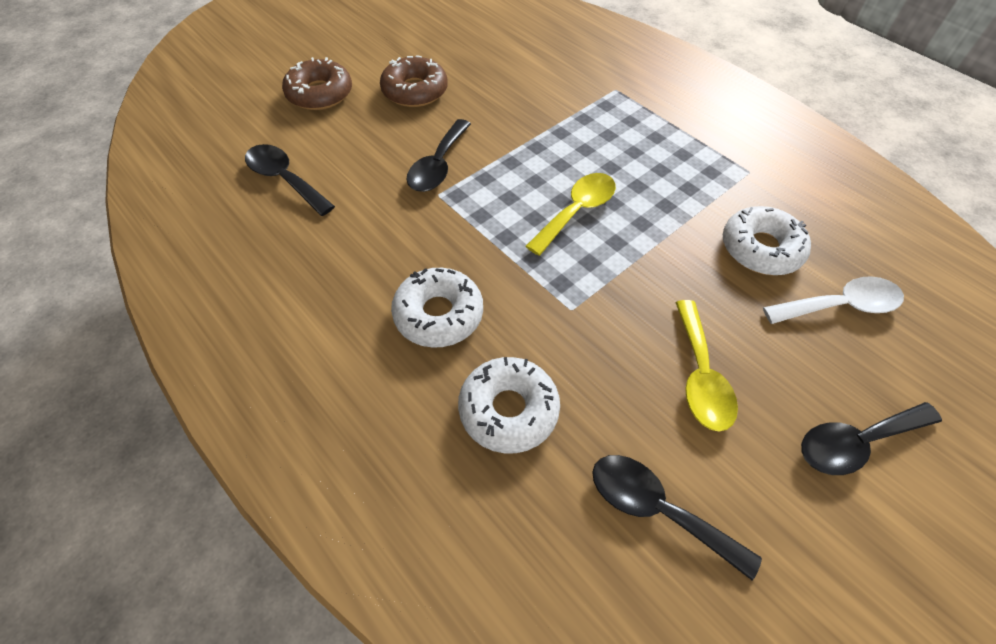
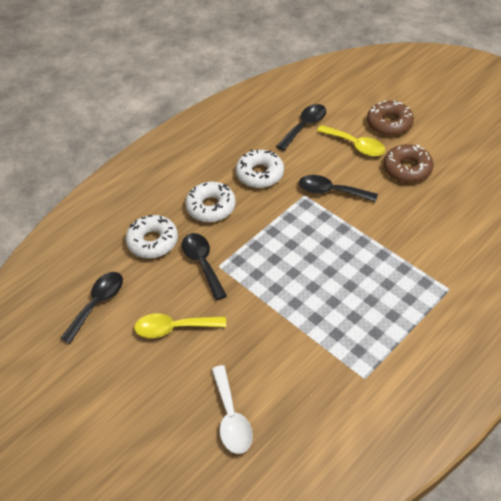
camera: 90 degrees right, 5 degrees down
yellow spoon [526,173,616,256] -> yellow spoon moved to [317,125,386,156]
white donut [723,206,811,275] -> white donut moved to [236,149,284,188]
black spoon [801,402,942,475] -> black spoon moved to [182,233,227,301]

